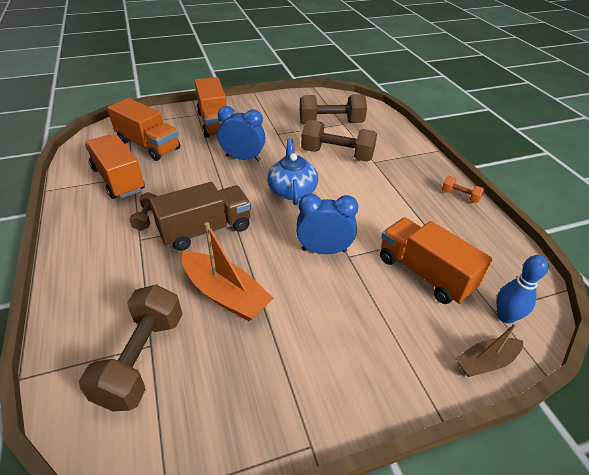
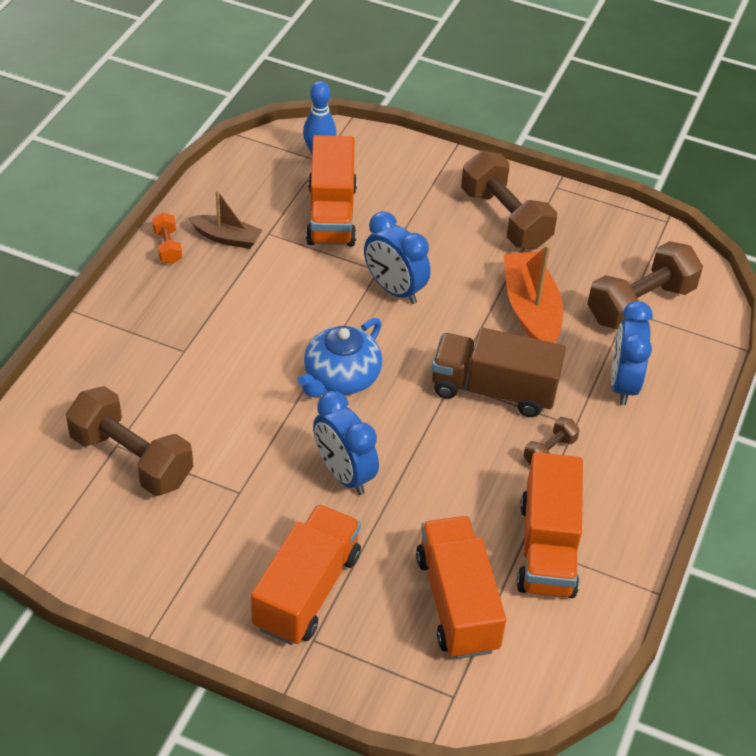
camera: 140 degrees left, 5 degrees up
brown dumbbell [301,120,377,162] -> brown dumbbell moved to [461,151,557,249]
brown boat [455,323,523,377] -> brown boat moved to [188,190,262,249]
none -> blue clock [611,301,653,405]

